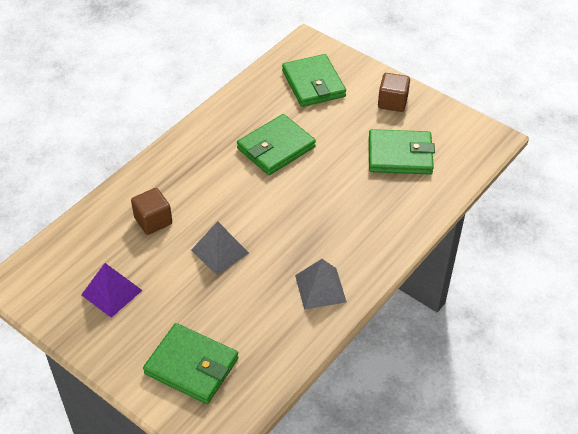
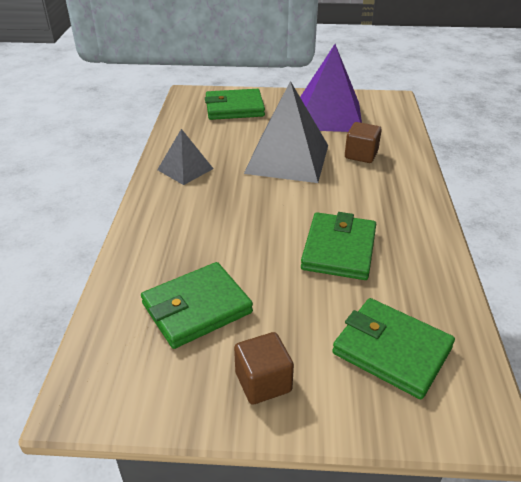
camera: 145 degrees right, 10 degrees down
purple pyramid [81,263,143,318] -> purple pyramid [300,44,362,132], size x1.86
grey pyramid [191,221,249,275] -> grey pyramid [244,81,328,183], size x1.86

